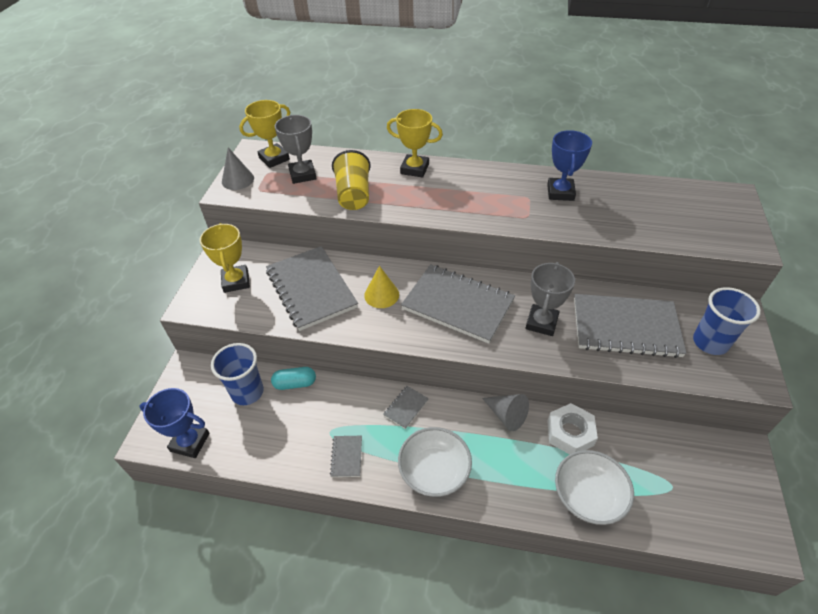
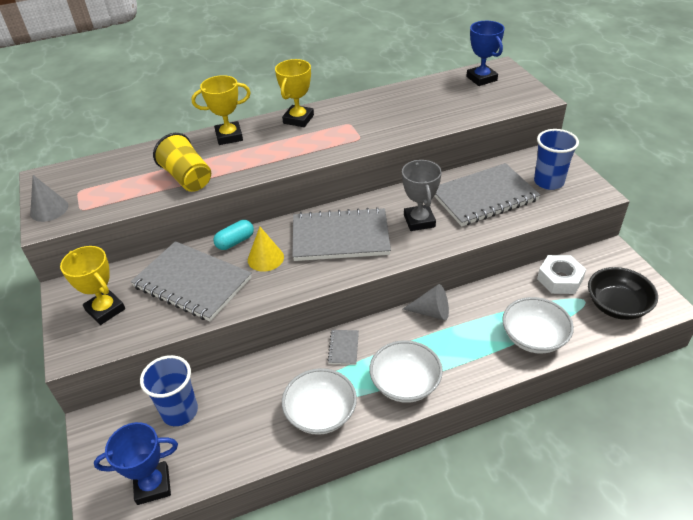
camera: 30 degrees left, 5 degrees down
yellow trophy [239,100,290,168] -> yellow trophy moved to [275,59,314,127]
turquoise capsule [271,367,316,390] -> turquoise capsule moved to [213,220,254,250]
grey trophy [275,115,316,184] -> none
grey notebook [330,436,362,477] -> white bowl [282,368,357,435]
blue trophy [547,130,592,201] -> blue trophy moved to [466,21,505,86]
white nut [547,403,598,455] -> white nut moved to [537,255,586,294]
none -> black bowl [588,267,658,320]

